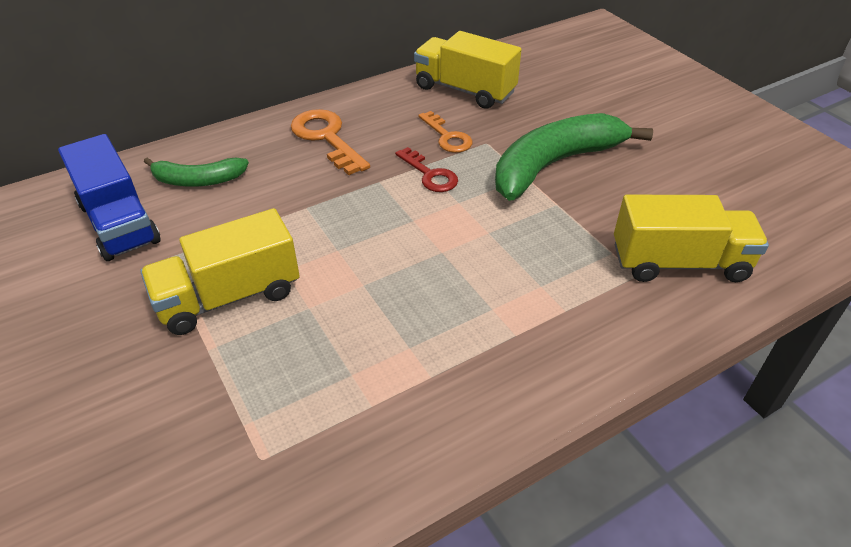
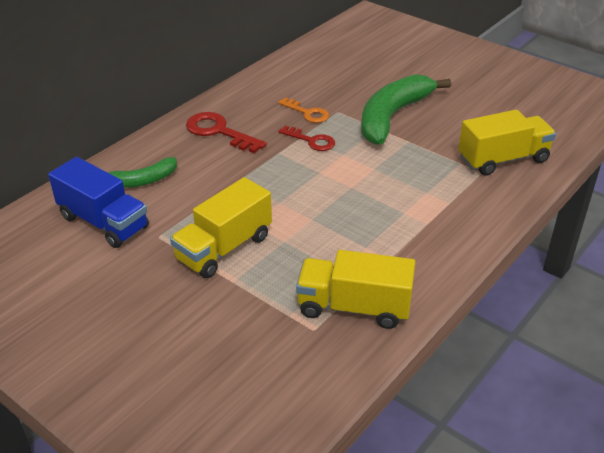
camera: 20 degrees left, 5 degrees down
orange key [291,109,370,175] -> red key [186,112,267,153]
yellow truck [414,31,522,109] -> yellow truck moved to [296,250,415,329]

